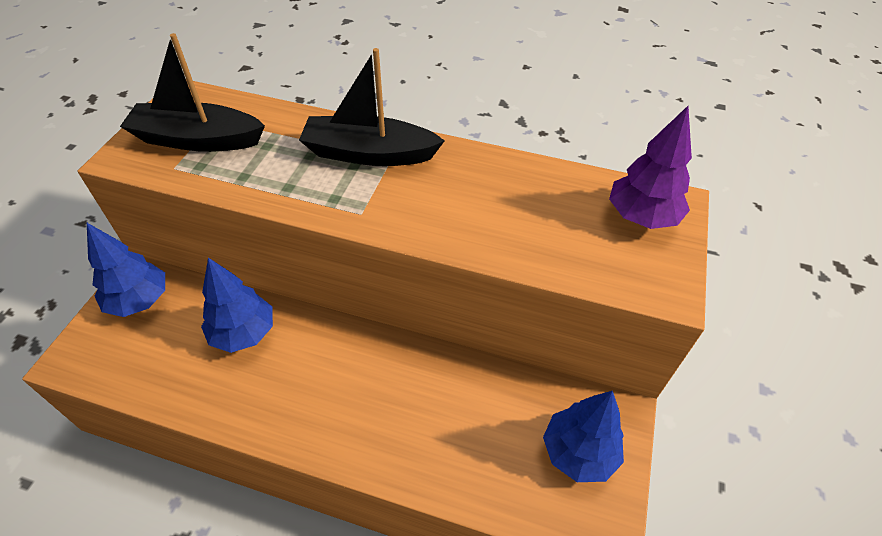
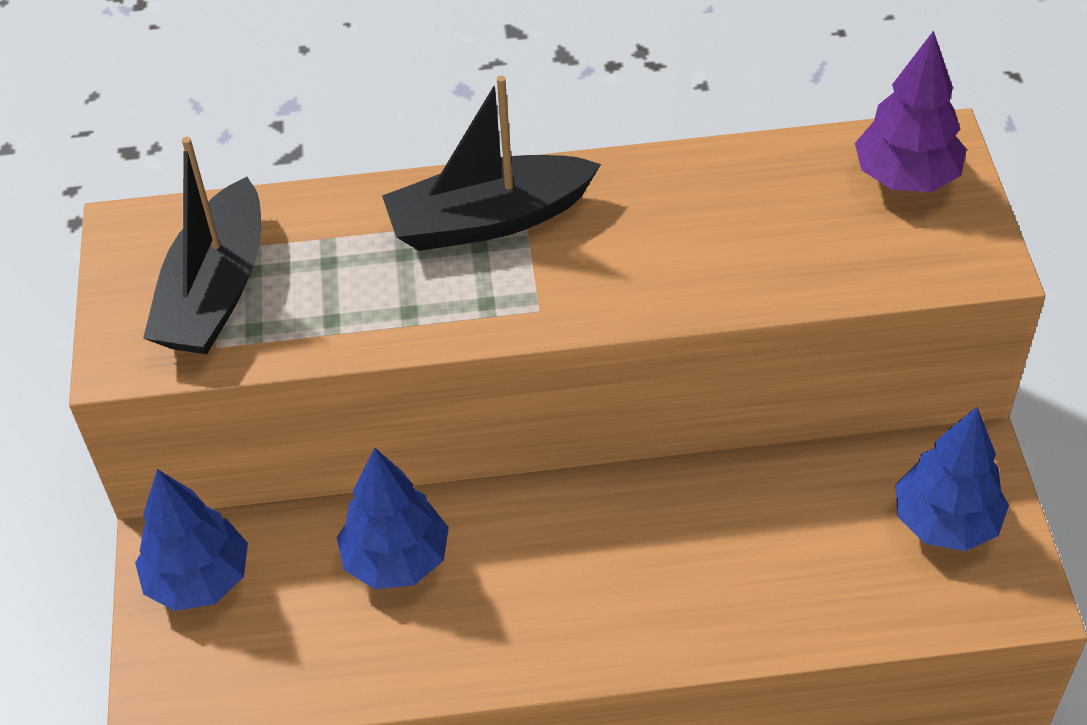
camera: 20 degrees left, 0 degrees up
black boat [120,33,265,152] -> black boat turned 60 degrees counterclockwise [143,137,261,354]

